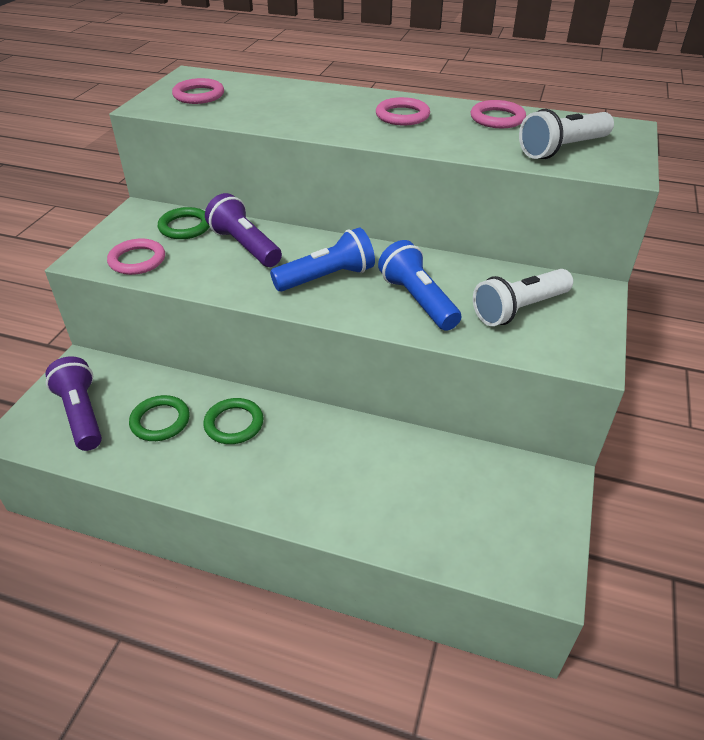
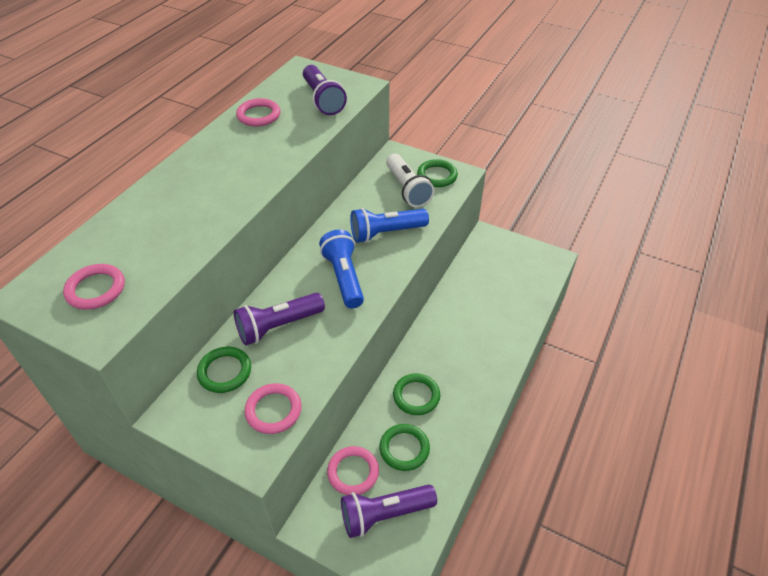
camera: 80 degrees left, 5 degrees up
pink ring [376,97,430,125] -> pink ring moved to [327,446,379,495]
white flashlight [519,109,614,159] -> purple flashlight [303,65,347,115]
none -> green ring [417,159,458,187]

